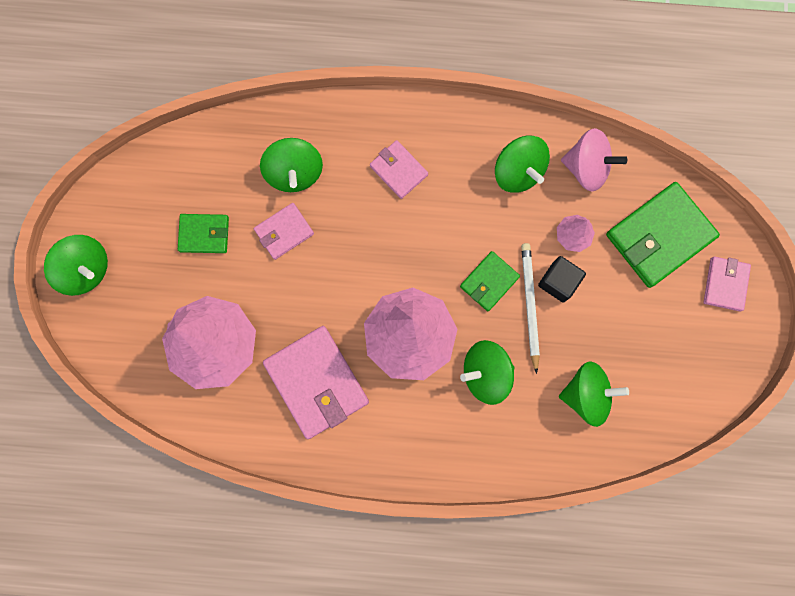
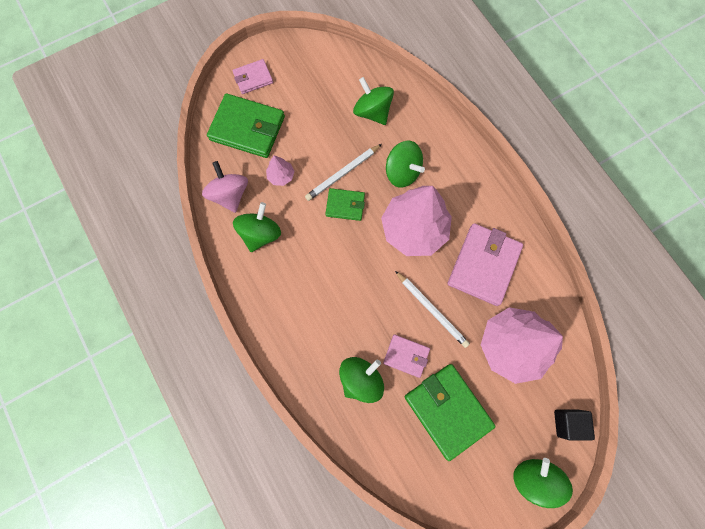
camera: 125 degrees left, 5 degrees down
green wallet [178,214,229,253] -> green wallet [405,364,496,461], size x1.82
pink wallet [370,140,428,199] -> none
black cube [538,256,586,302] -> black cube moved to [554,410,595,441]
none -> white pencil [395,271,470,348]

